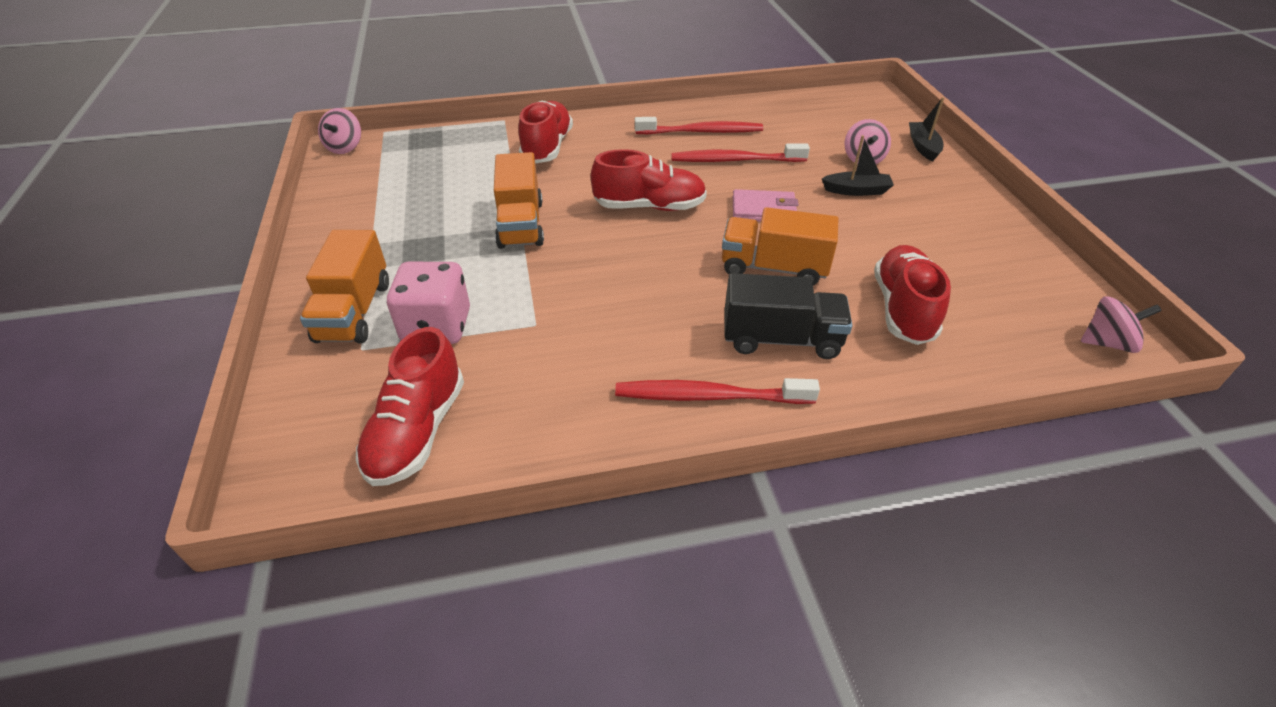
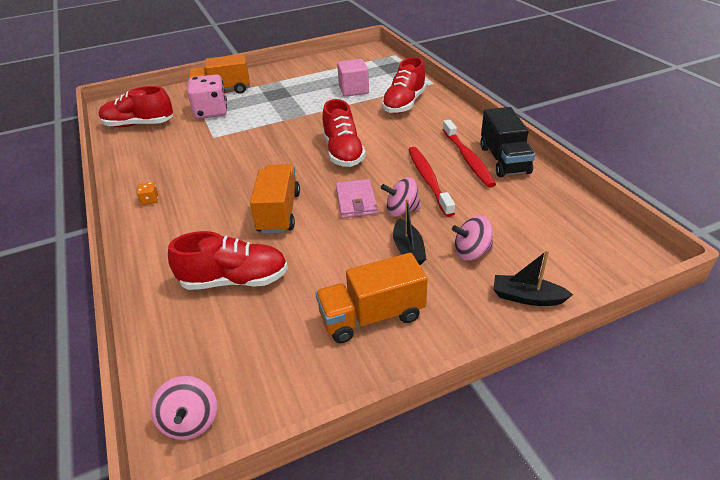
camera: 80 degrees right, 5 degrees down
pink spinning top [318,108,361,154] -> pink spinning top moved to [381,177,421,217]
orange truck [494,152,544,249] -> orange truck moved to [315,253,428,343]
red shoe [518,101,573,164] -> red shoe turned 120 degrees clockwise [382,57,426,113]
red toothbrush [615,378,820,404] -> orange dice [137,182,158,205]
black truck [725,273,853,359] -> black truck moved to [480,107,535,177]
black boat [909,97,944,162] -> black boat turned 150 degrees counterclockwise [493,250,573,306]
none -> pink cube [337,59,369,97]

